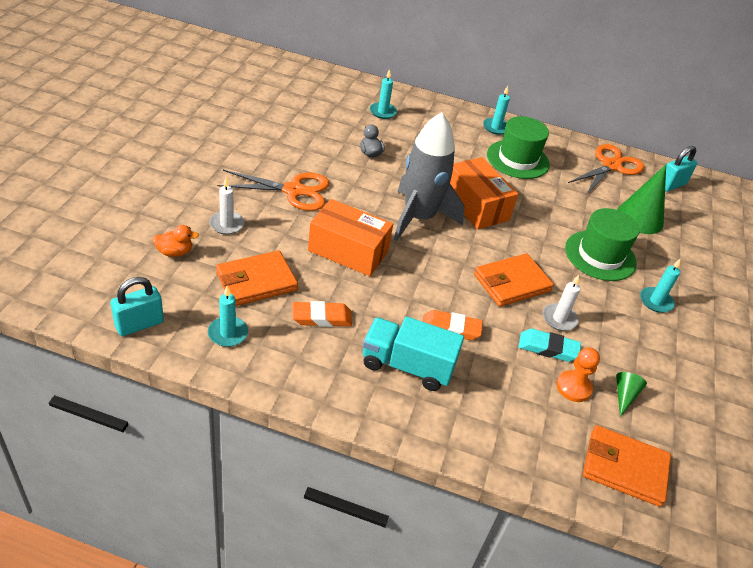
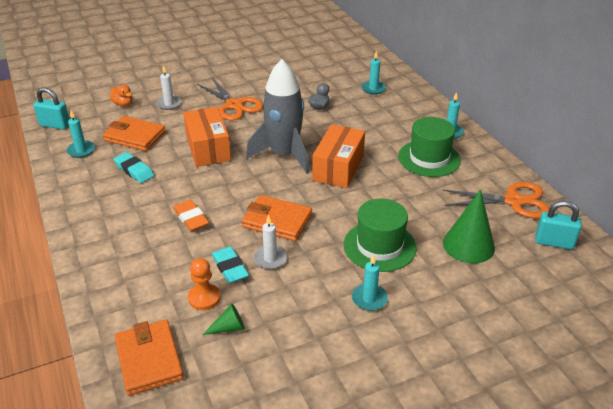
camera: 55 degrees right, 5 degrees down
orange eraser [292,301,352,327] -> turquoise eraser [114,152,154,183]
turquoise truck [363,316,464,391] -> none

